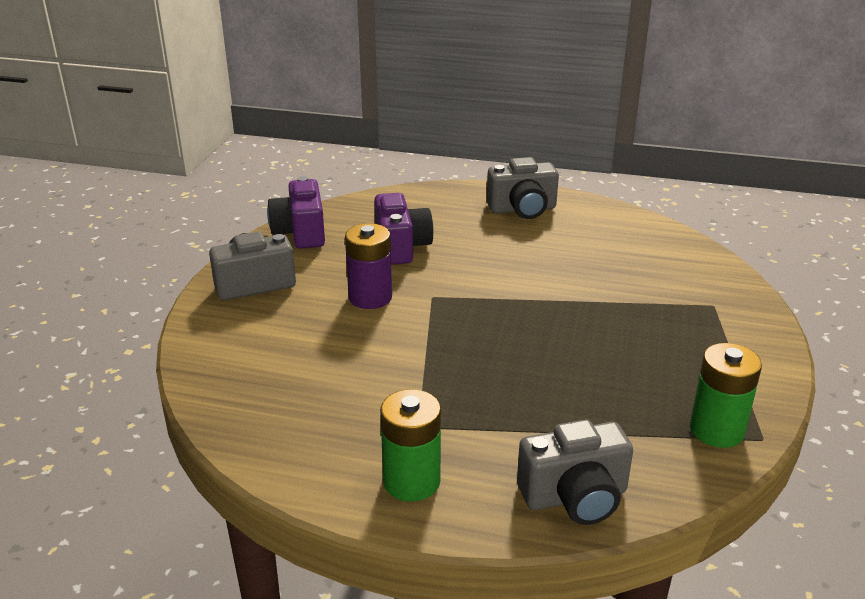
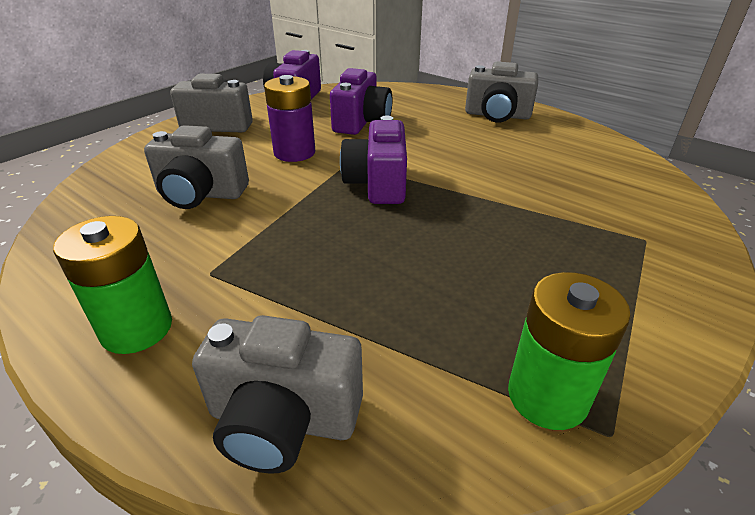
camera: 25 degrees right, 5 degrees up
none -> grey camera [144,125,249,209]
none -> purple camera [340,116,407,204]

